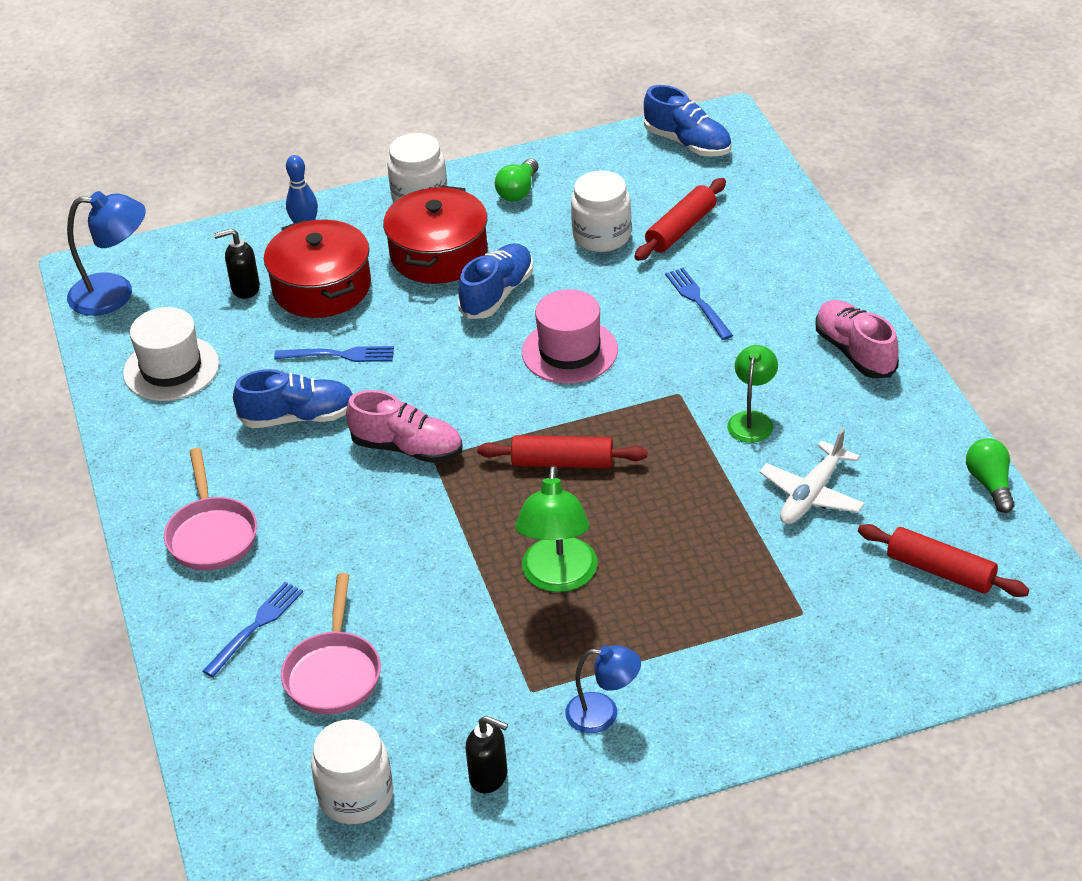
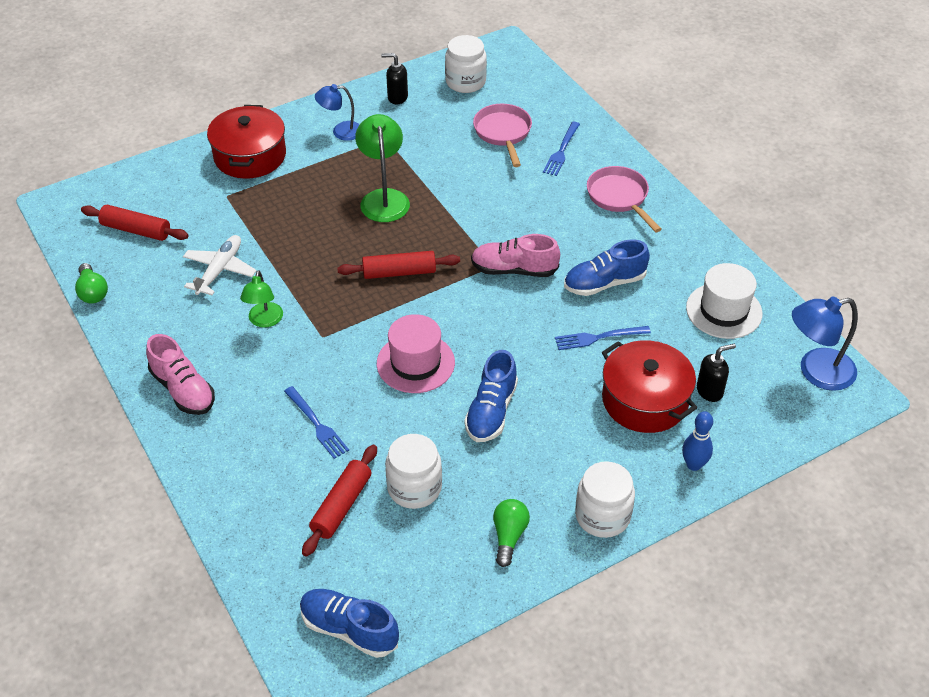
camera: 165 degrees right, 5 degrees up
red pot [383,185,487,284] -> red pot moved to [207,105,286,179]

